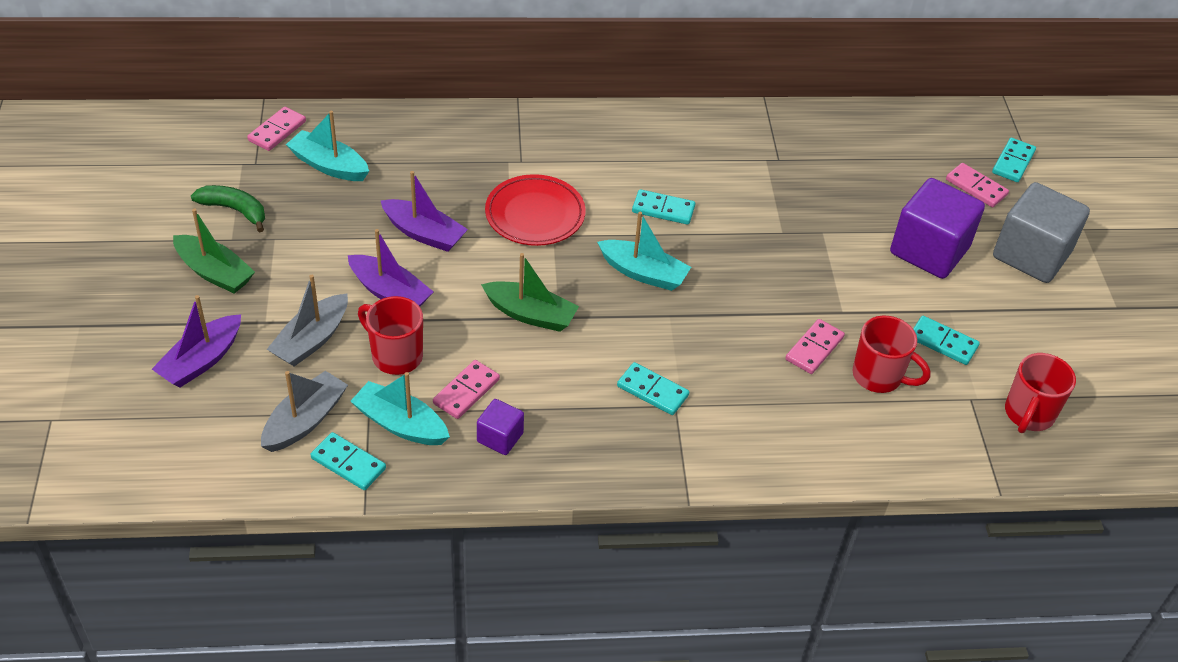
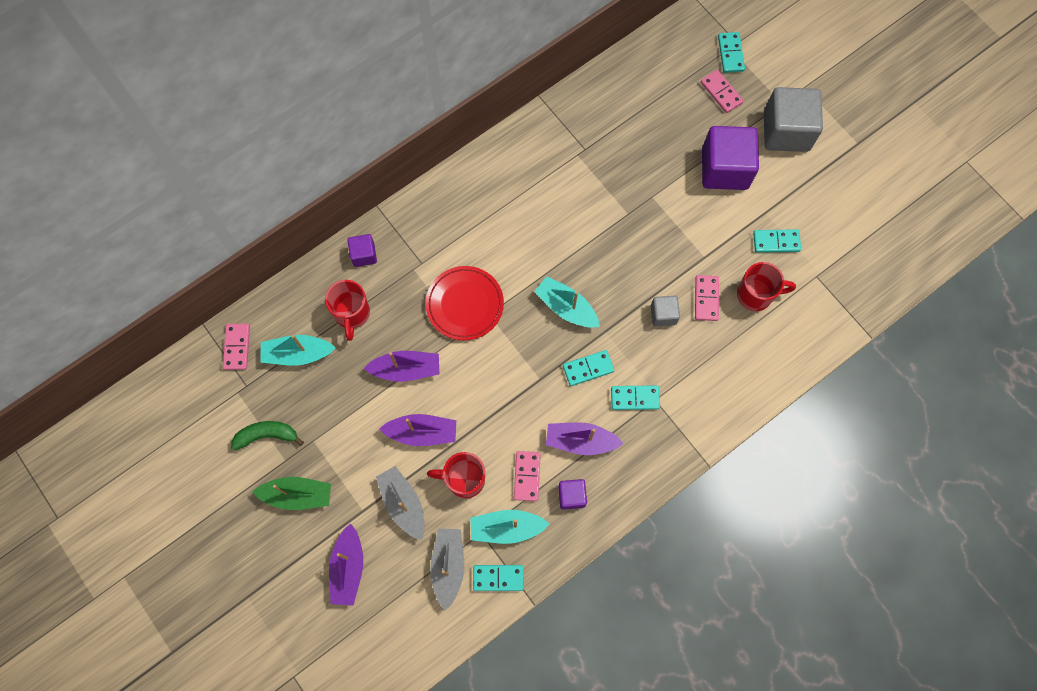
camera: 30 degrees left, 25 degrees up
grey boat [267,275,348,367] -> grey boat turned 150 degrees clockwise [376,466,425,540]
green boat [481,253,579,332] -> none
turquoise boat [597,212,691,291] -> turquoise boat turned 135 degrees counterclockwise [534,276,600,328]
turquoise domino [632,189,695,225] -> turquoise domino moved to [563,350,614,386]
pink domino [946,163,1009,207] -> pink domino turned 45 degrees clockwise [701,70,744,113]
red mug [1005,353,1076,433] -> red mug moved to [325,280,370,341]
none -> purple cube [347,234,377,267]
none -> purple boat [546,422,624,455]
none -> grey cube [651,296,680,326]

